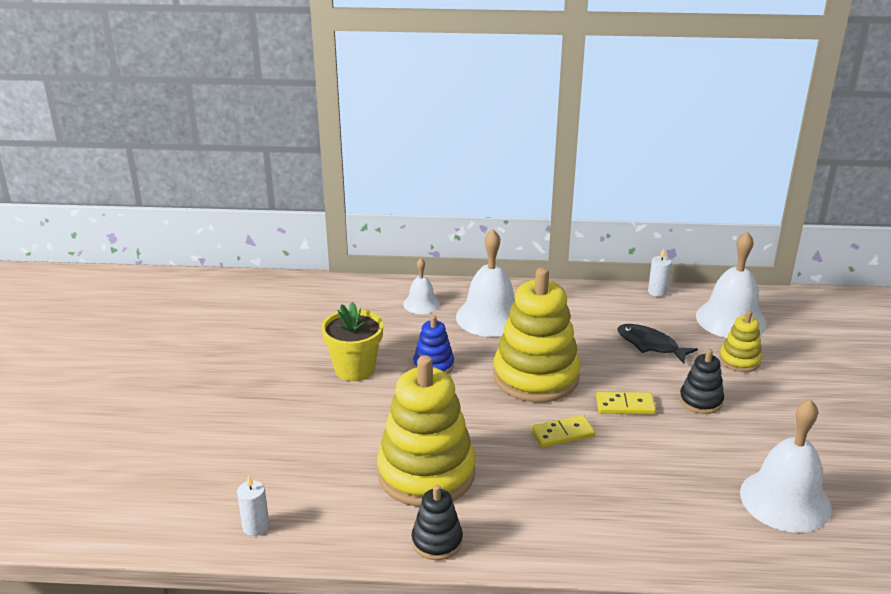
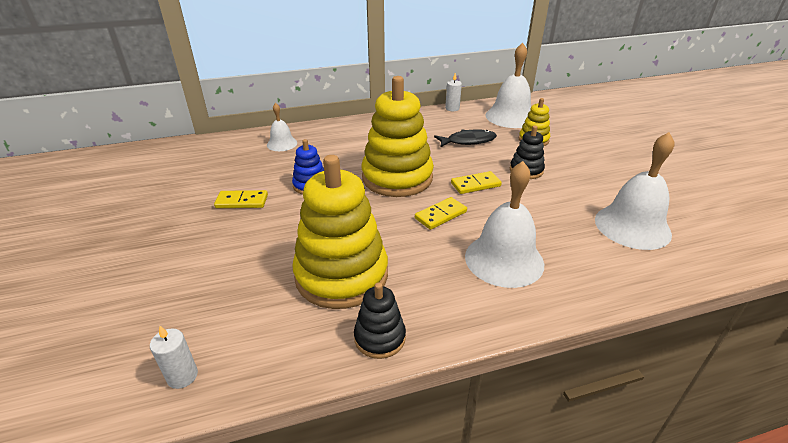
camera: 20 degrees left, 5 degrees up
yellow flower pot [321,302,383,381] -> yellow domino [214,190,268,208]
white bell [456,229,515,337] -> white bell moved to [465,161,544,288]
black fish [617,324,698,364] -> black fish turned 150 degrees clockwise [434,129,497,147]

